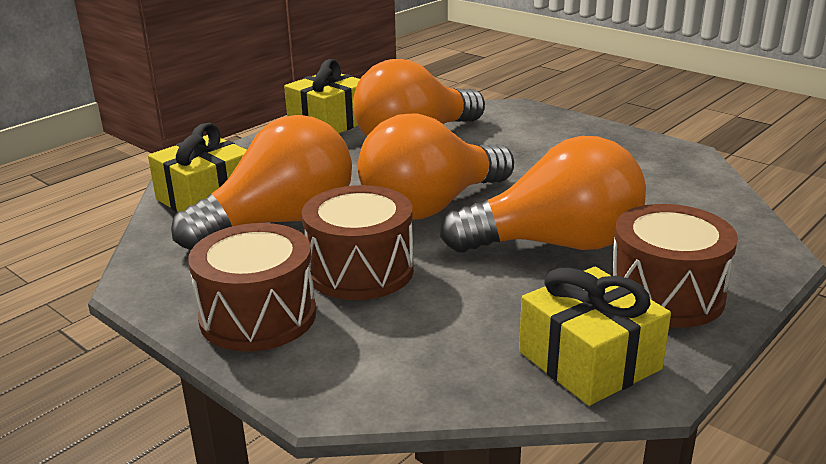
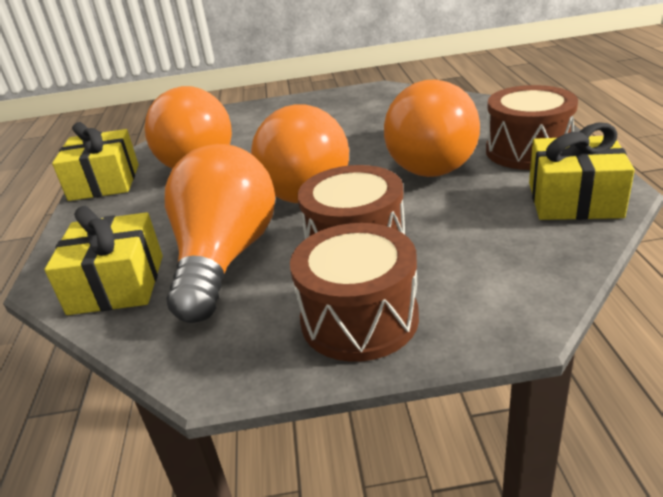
camera: 45 degrees left, 5 degrees up
orange light bulb [440,136,646,253] -> orange light bulb turned 135 degrees clockwise [384,79,480,177]

